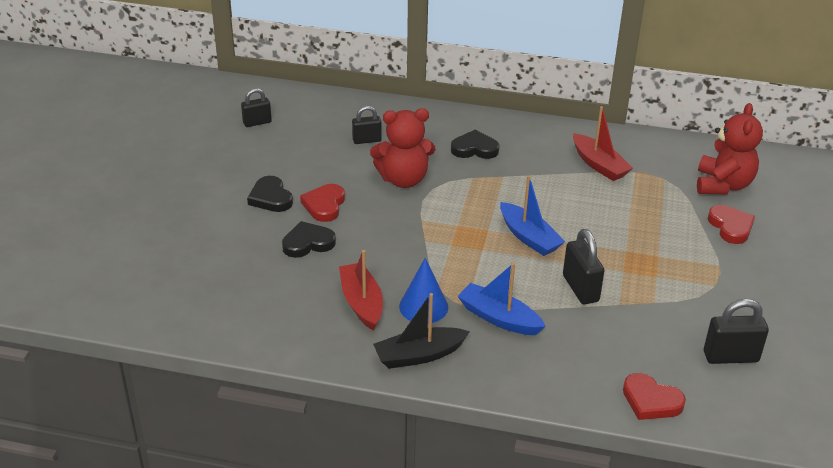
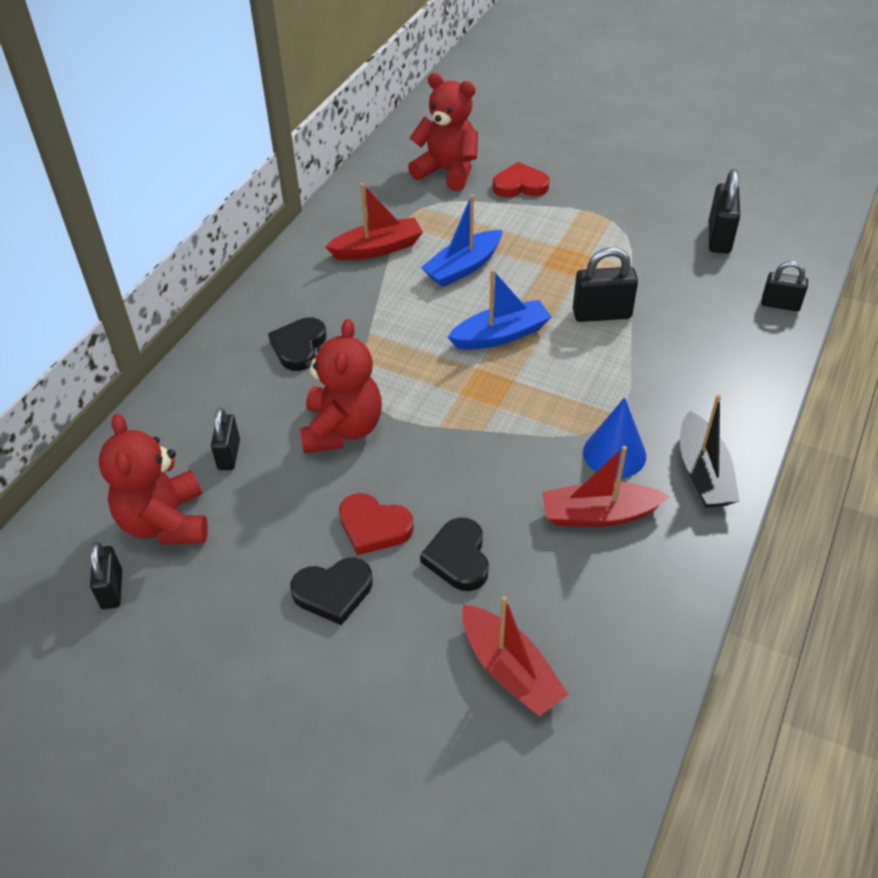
camera: 75 degrees left, 10 degrees up
blue boat [458,263,546,335] -> blue boat moved to [421,194,502,287]
red heart [623,373,686,420] -> black padlock [761,261,808,311]
none -> red teddy bear [99,414,208,545]
none -> red boat [462,596,569,716]

